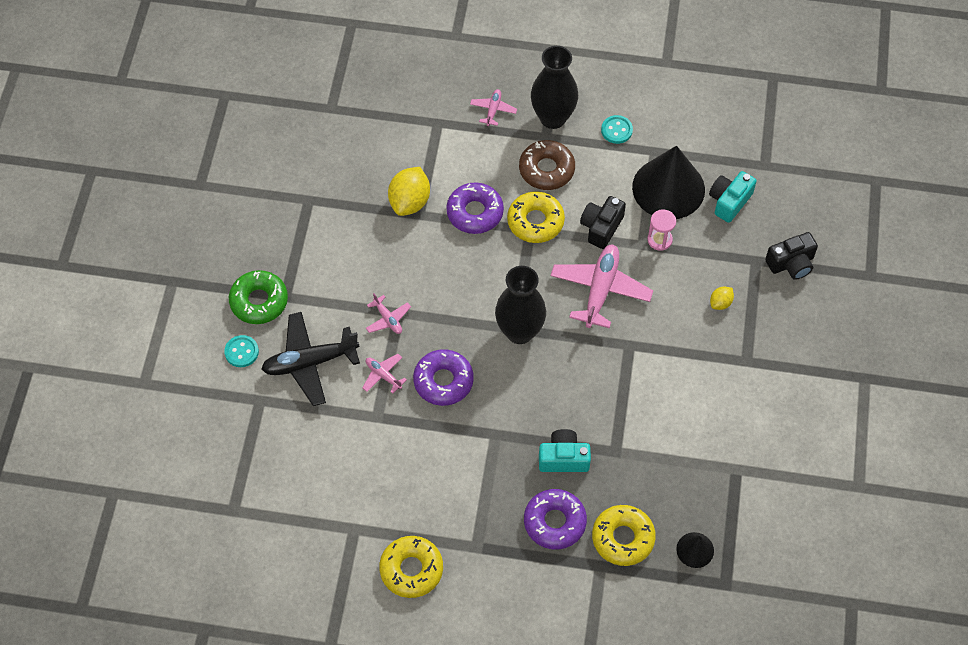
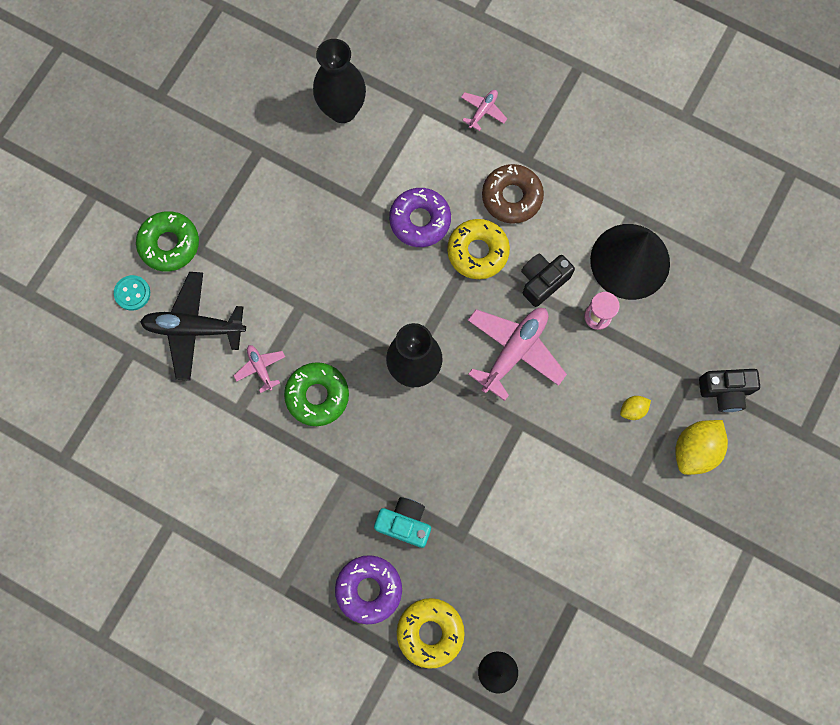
camera: 20 degrees right, 15 degrees up
pink plane [366,293,411,334] -> none
yellow donut [379,536,443,598] -> none
yellow lemon [388,167,430,216] -> yellow lemon moved to [675,420,728,475]
purple donut [413,349,474,406] -> green donut [284,362,349,426]
black vase [531,46,578,129] -> black vase moved to [313,39,366,123]
turquoise button [601,115,633,144] -> none
turquoise camera [709,171,757,223] -> none

